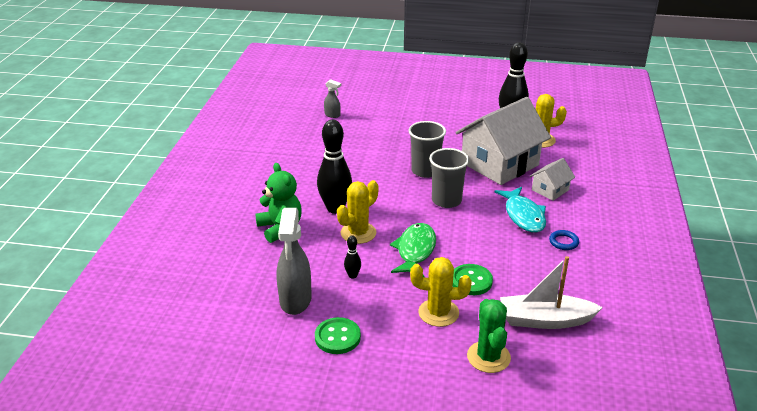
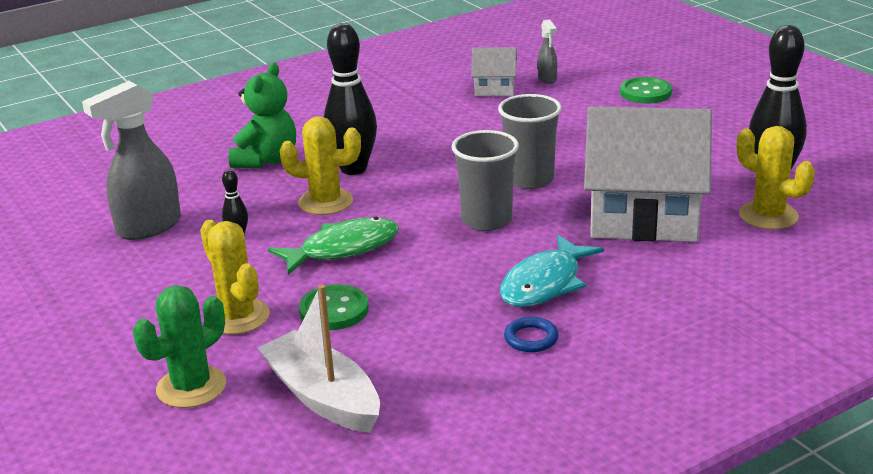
camera: 50 degrees right, 5 degrees down
green button [315,317,361,354] -> green button moved to [620,77,672,103]
white house [530,158,575,201] -> white house moved to [471,47,517,96]

